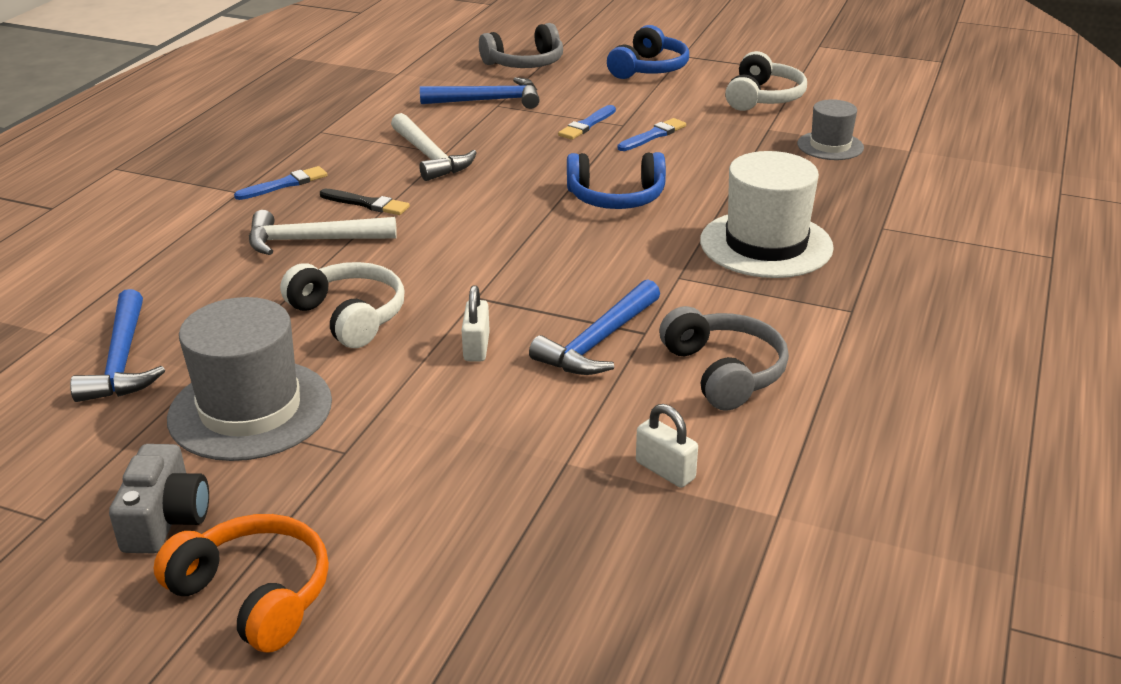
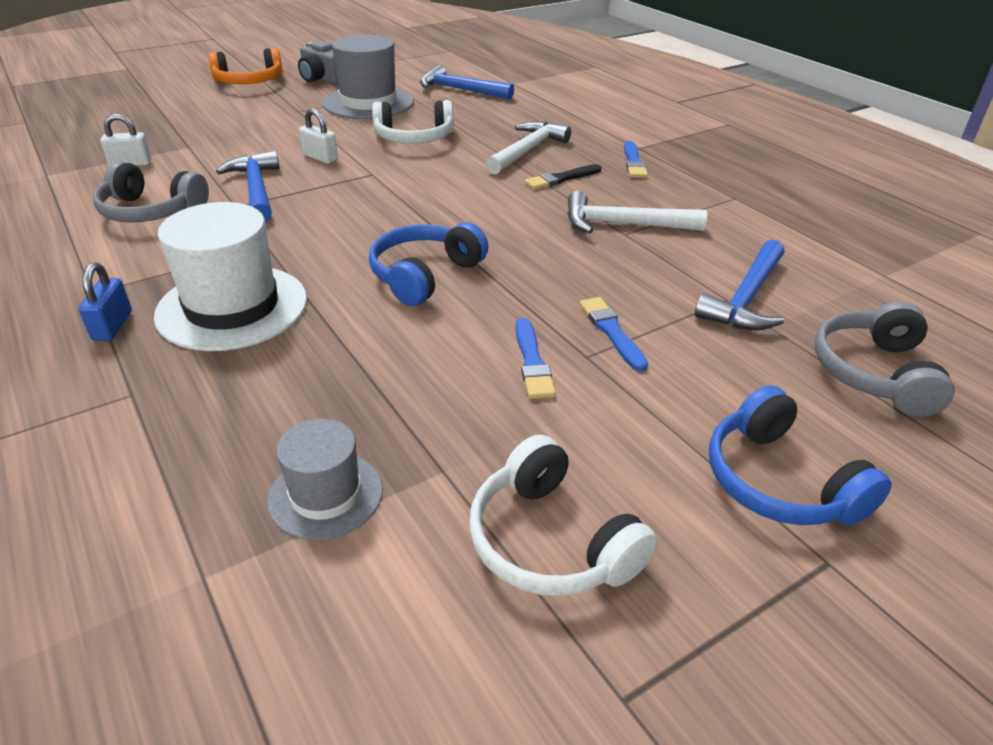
camera: 125 degrees right, 5 degrees up
none -> blue padlock [78,262,132,341]

